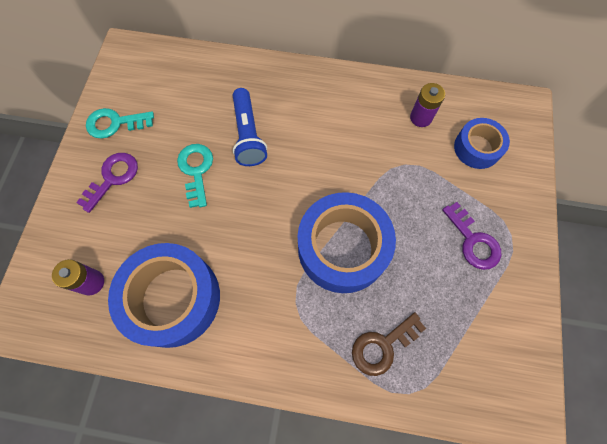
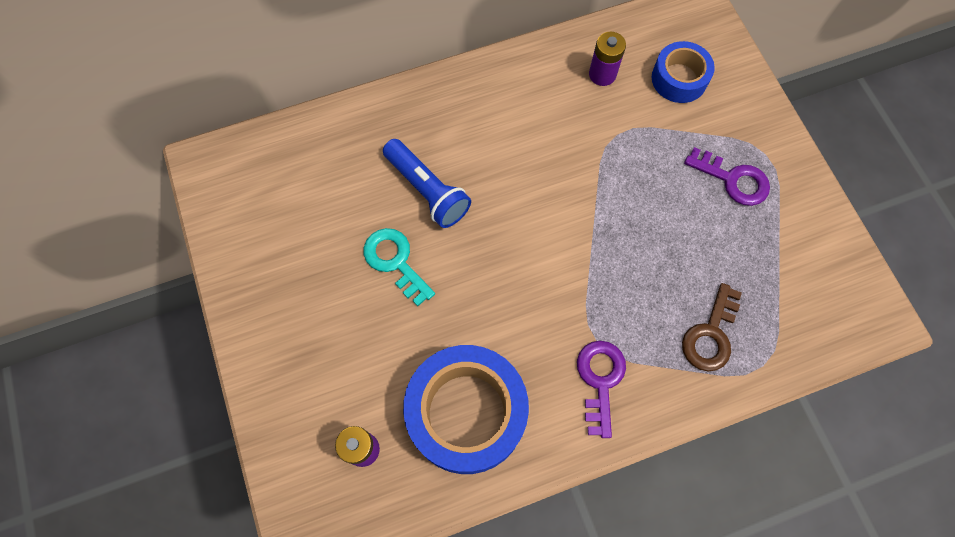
camera: 30 degrees left, 0 degrees up
purple key [76,153,138,213] -> purple key moved to [577,341,626,438]
turquoise key [86,108,154,139] -> none
blue tape [298,192,396,293] -> none

